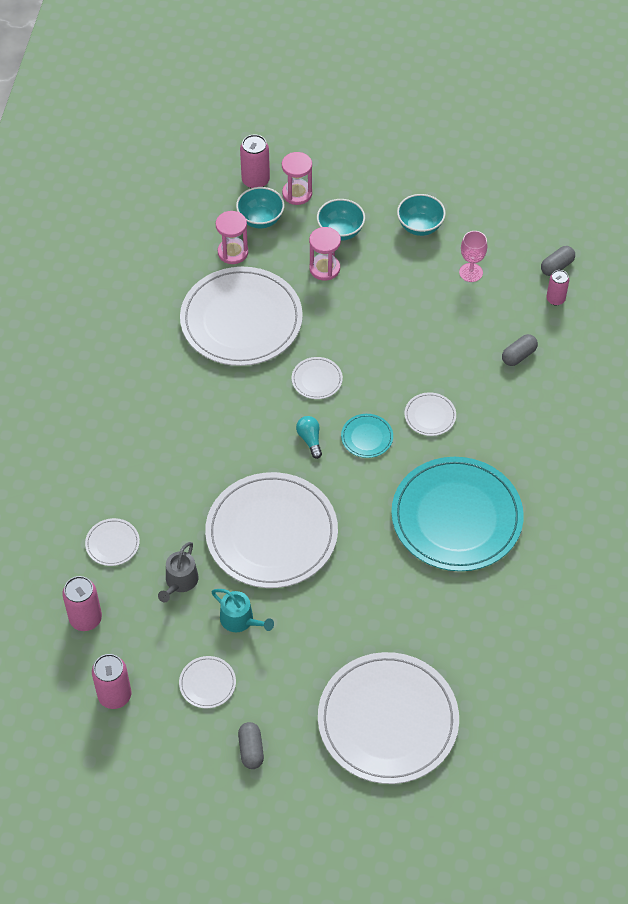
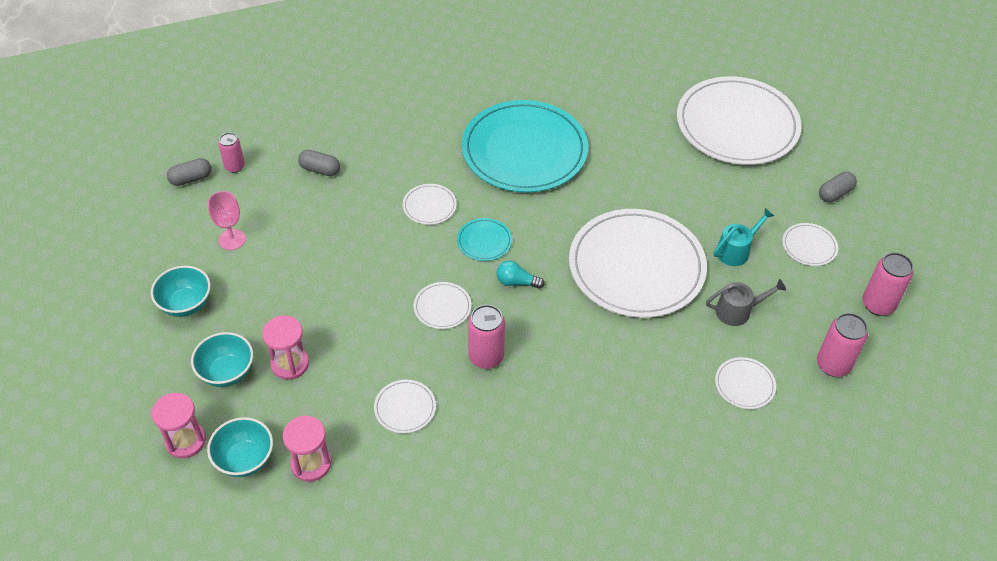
camera: 120 degrees left, 5 degrees down
white plate [180,267,303,366] -> white plate [374,380,436,433], size x0.41
turquoise watering can [211,589,274,632] -> turquoise watering can turned 45 degrees clockwise [713,208,774,266]
pink can [240,134,270,188] -> pink can moved to [468,305,505,369]
turquoise light bulb [296,416,322,459] -> turquoise light bulb turned 60 degrees clockwise [496,261,545,289]
grey capsule [541,246,575,276] -> grey capsule turned 45 degrees counterclockwise [167,158,211,186]

